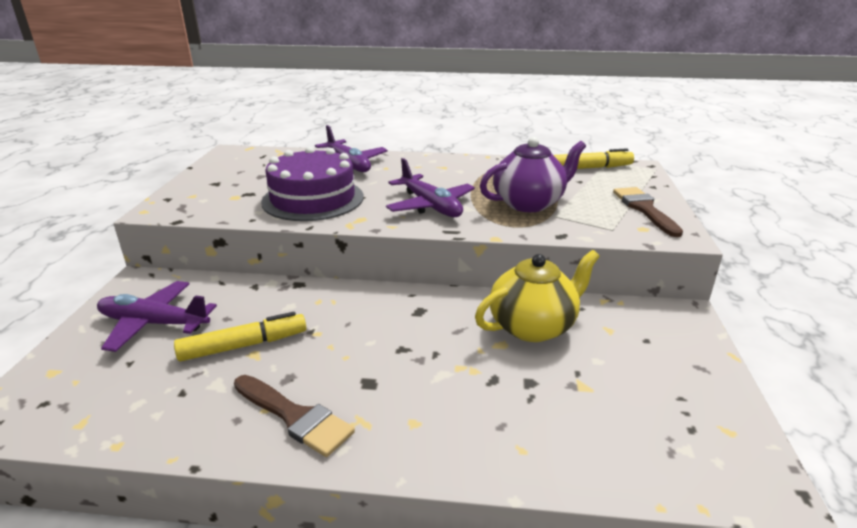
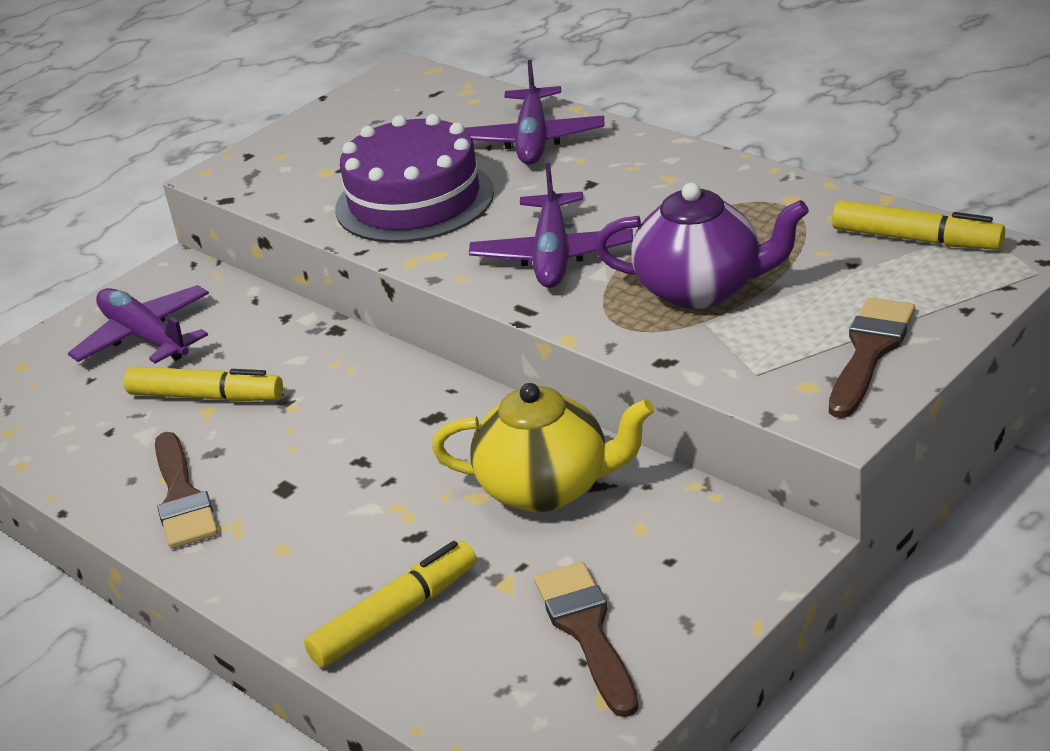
camera: 40 degrees right, 5 degrees up
none -> yellow marker [304,541,477,668]
none -> brown brush [534,562,639,717]

